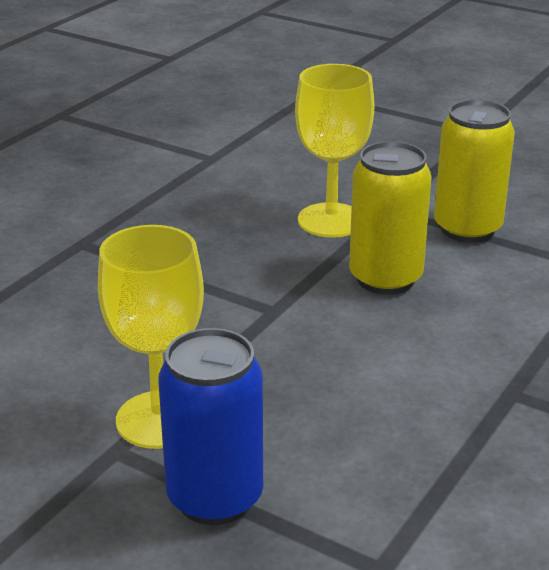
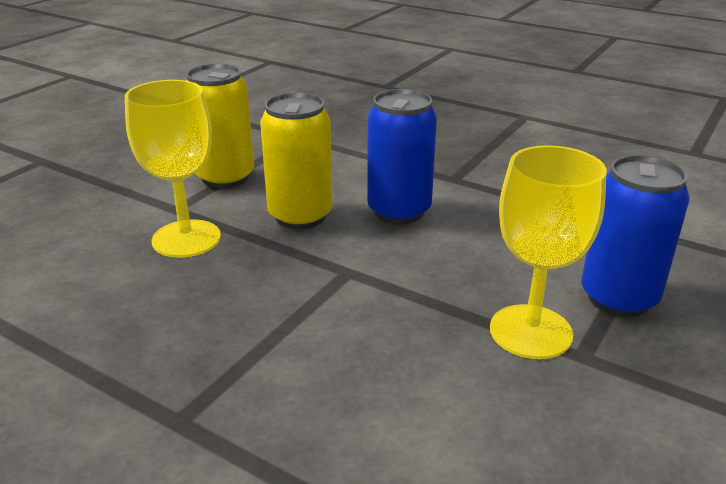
camera: 90 degrees left, 0 degrees up
none -> blue can [367,89,437,224]

